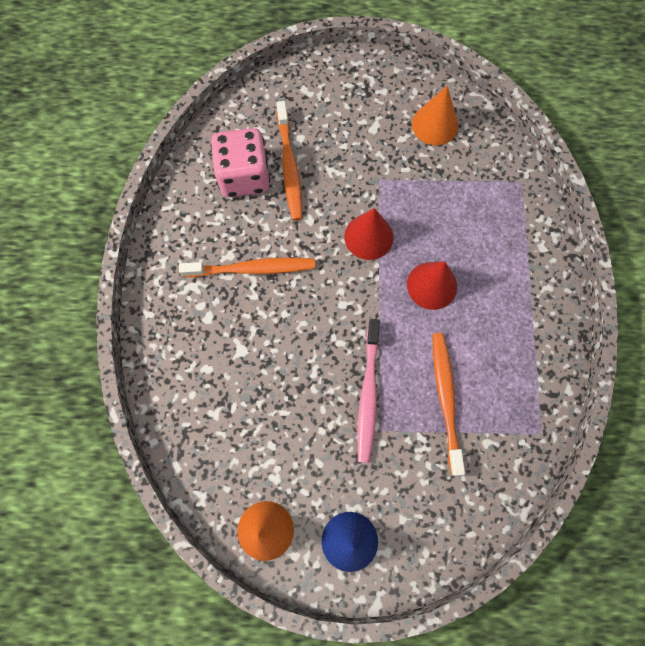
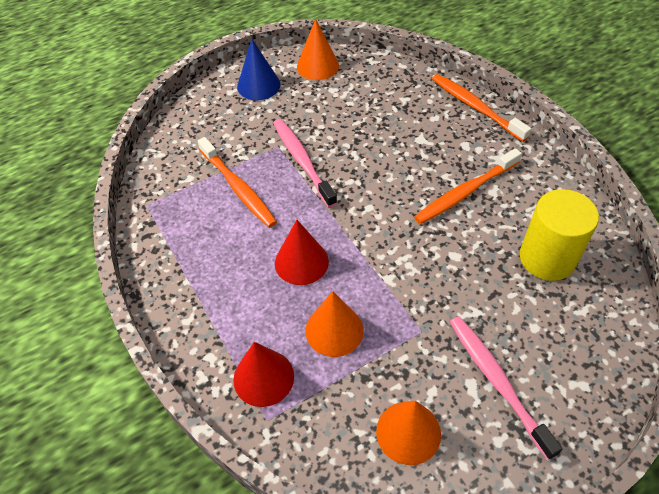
camera: 150 degrees right, 20 degrees down
pink dice [211,128,270,197] -> yellow cylinder [520,189,599,281]
orange toothbrush [276,101,302,221] -> orange toothbrush moved to [432,74,531,142]
red cone [344,208,394,260] -> red cone moved to [233,342,294,407]
none -> orange cone [305,291,364,357]
none -> pink toothbrush [450,316,562,460]

